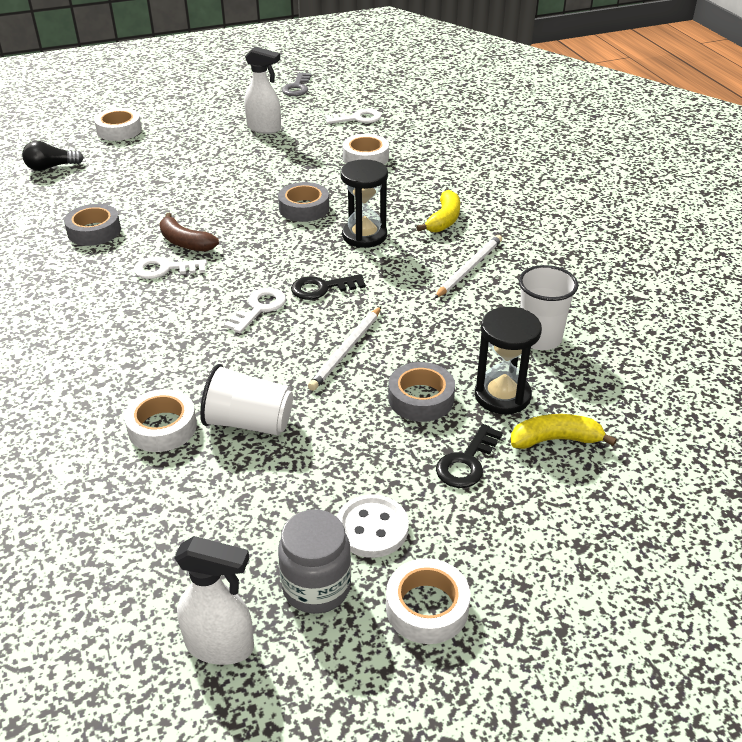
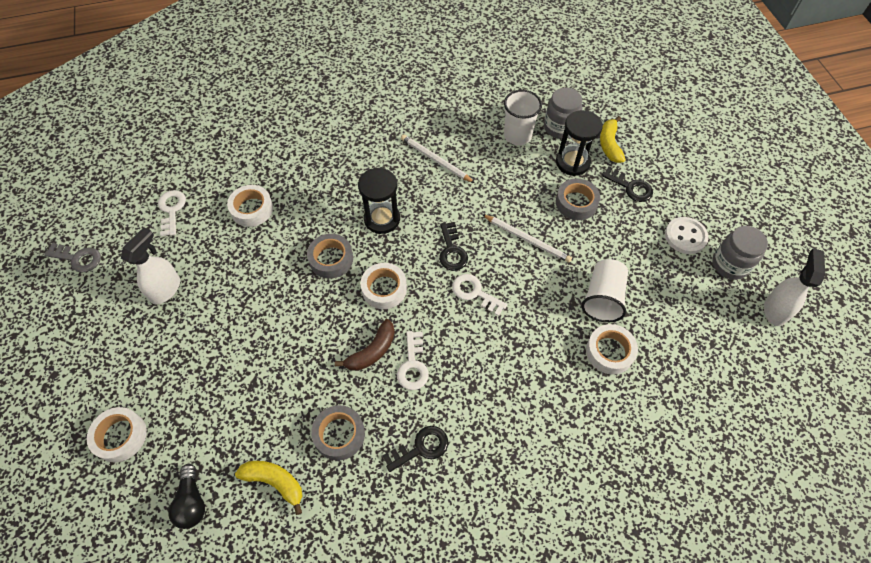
camera: 85 degrees left, 20 degrees up
white tape [386,558,470,644] -> white tape moved to [360,263,407,309]
yellow banana [416,190,460,232] -> yellow banana moved to [235,461,302,515]
none -> black key [382,426,448,472]
none -> grey jar [544,88,582,139]

